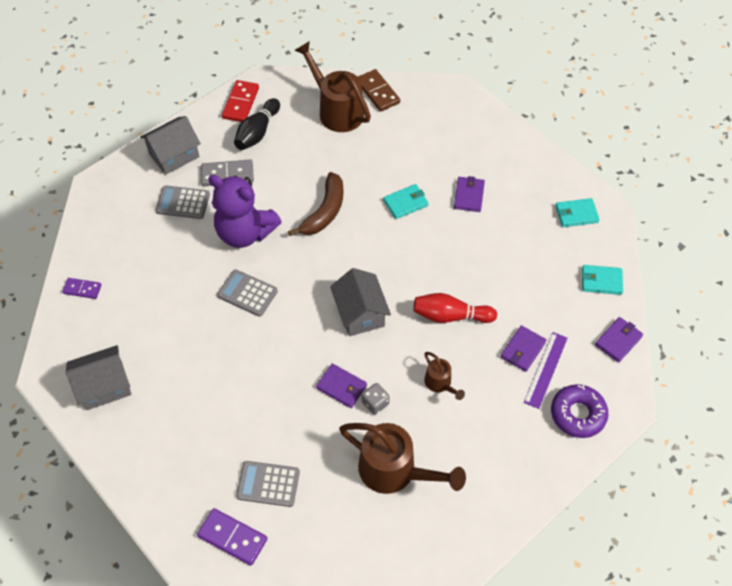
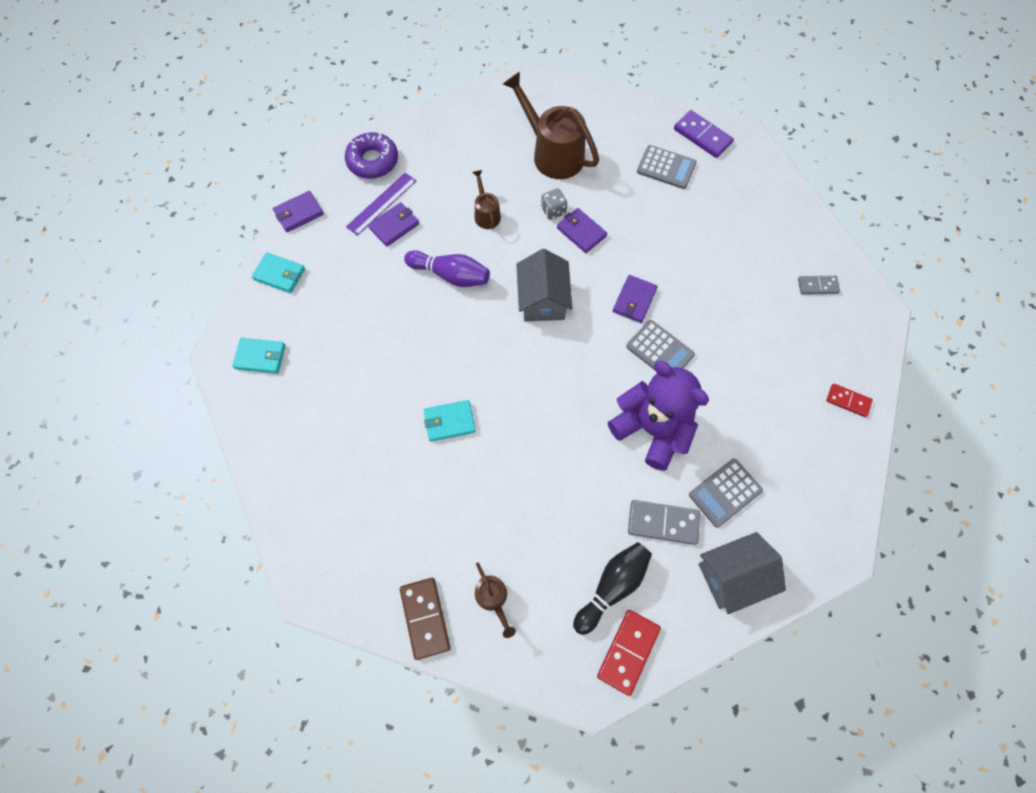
camera: 165 degrees left, 10 degrees up
purple domino [62,278,101,299] -> red domino [826,384,873,417]
grey house [66,345,131,410] -> grey domino [798,276,840,295]
grey calculator [155,185,210,219] -> grey calculator turned 120 degrees clockwise [689,458,763,528]
brown banana [288,172,343,236] -> none
brown watering can [295,41,371,132] -> brown watering can [475,562,516,638], size x0.50
red bowling pin [413,293,497,323] -> purple bowling pin [404,250,490,287]
purple wallet [454,176,485,212] -> purple wallet moved to [613,275,658,323]

